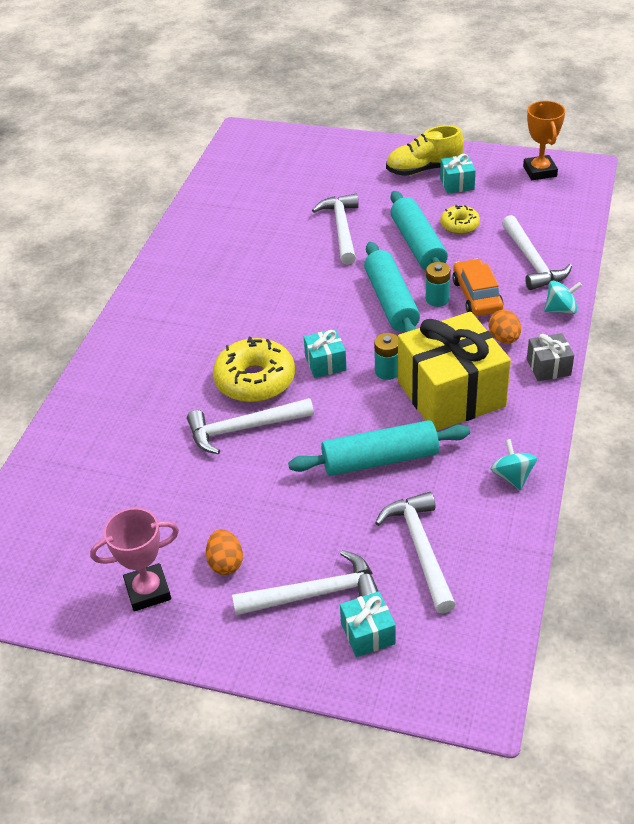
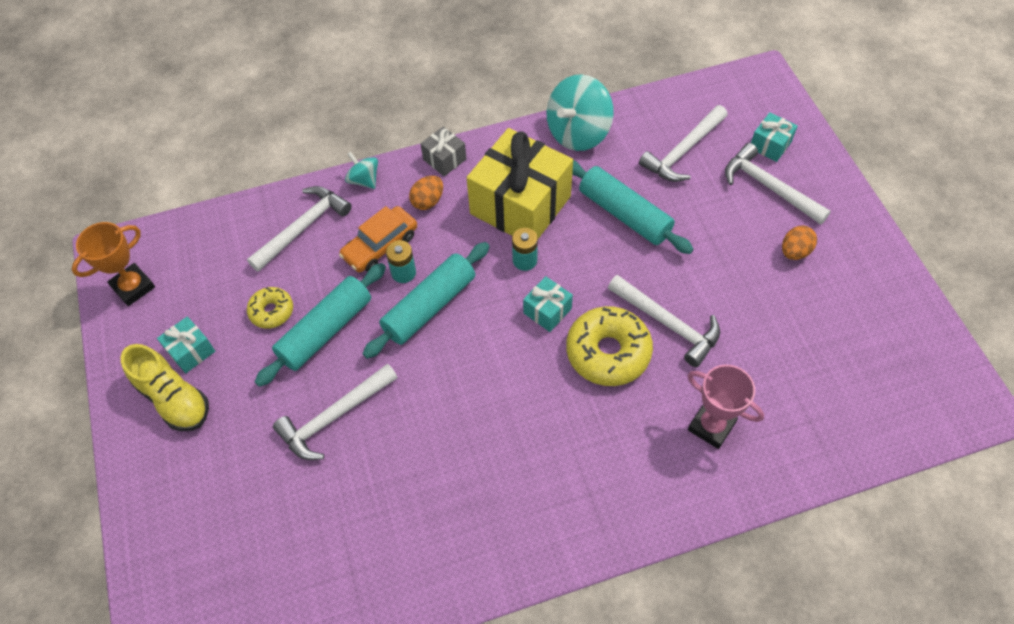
camera: 125 degrees left, 15 degrees up
pink trophy [90,508,179,612] -> pink trophy moved to [687,365,764,449]
turquoise spinning top [491,439,537,490] -> turquoise spinning top [546,74,614,151], size x1.91

